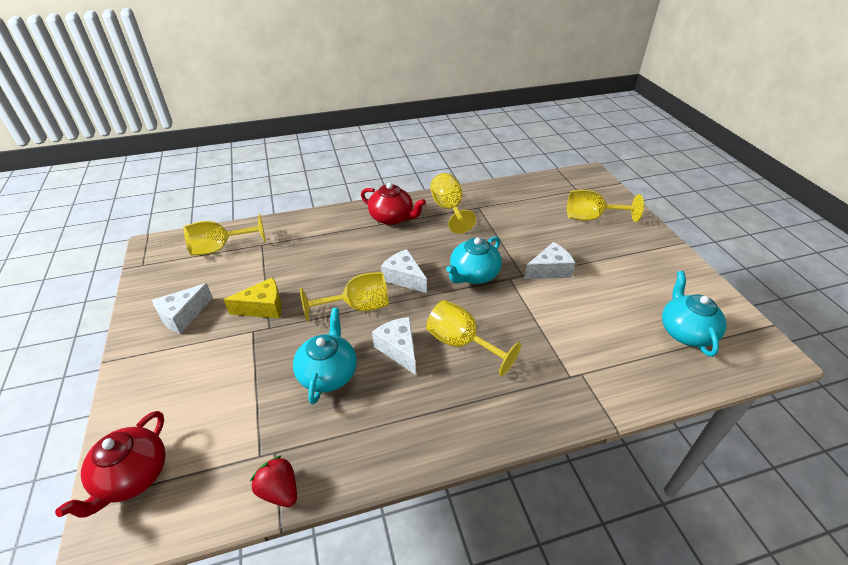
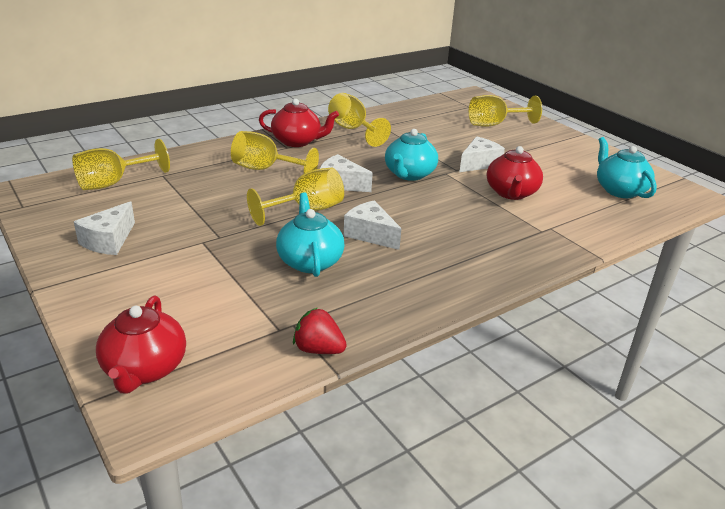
camera: 20 degrees left, 10 degrees down
yellow cheese [224,277,282,318] -> none
yellow goblet [426,300,521,376] -> yellow goblet moved to [231,131,319,174]
none -> red teapot [487,146,543,200]

